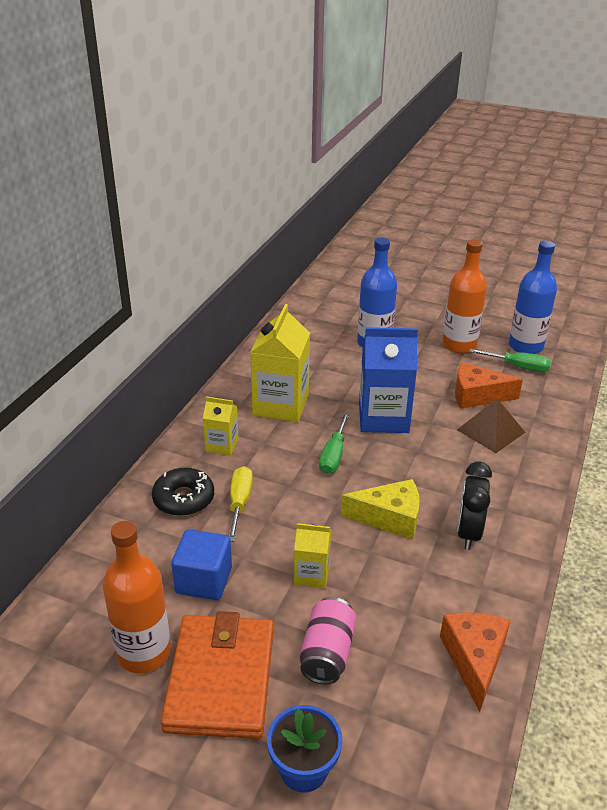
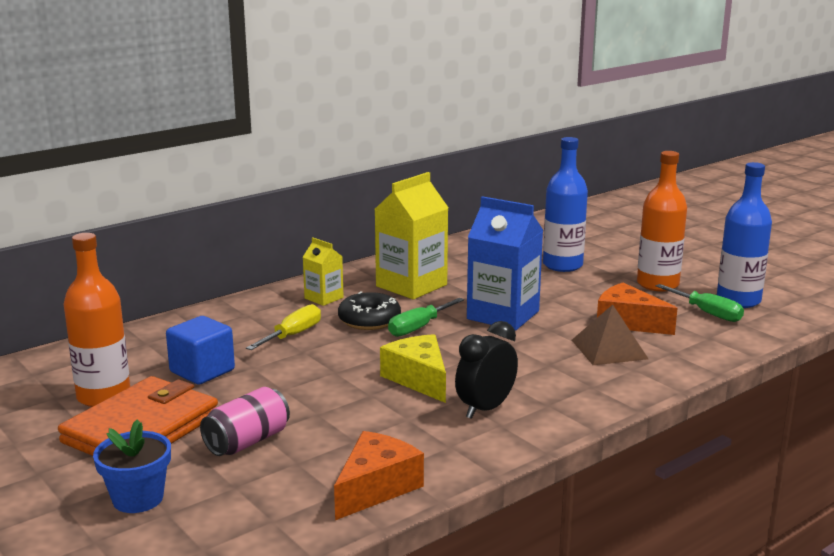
camera: 30 degrees right, 15 degrees down
black donut [152,468,214,516] -> black donut moved to [338,291,401,330]
yellow carton [294,523,331,588] -> none
yellow cheese [341,479,420,540] -> yellow cheese turned 150 degrees counterclockwise [380,334,446,403]

